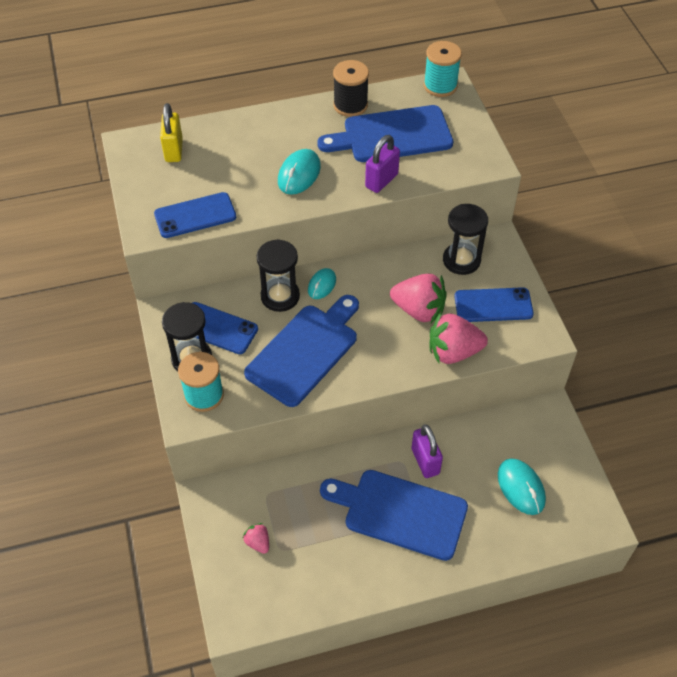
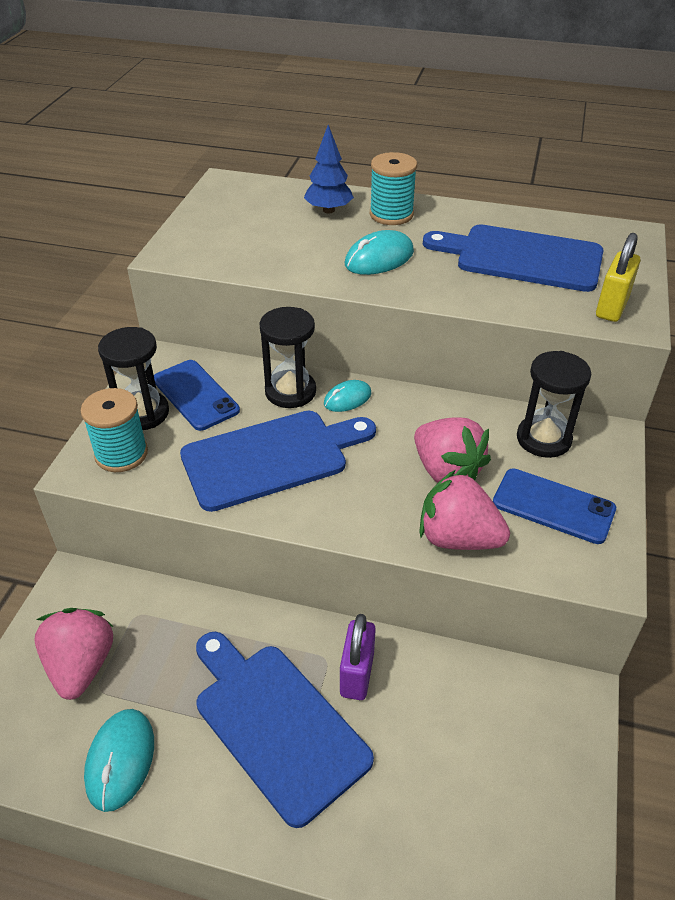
camera: 30 degrees right, 10 degrees down
blue phone [154,192,236,238] -> none
yellow padlock [160,103,183,162] -> yellow padlock moved to [596,233,640,322]
pink strawberry [243,523,269,554] -> pink strawberry [35,608,113,700], size x2.02
black spool [333,60,369,117] -> none
purple padlock [365,135,400,193] -> none
turquoise spool [424,41,462,97] -> turquoise spool moved to [370,152,417,225]
turquoise mouse [498,458,546,515] -> turquoise mouse moved to [84,709,154,812]
none -> blue tree [304,125,354,214]

